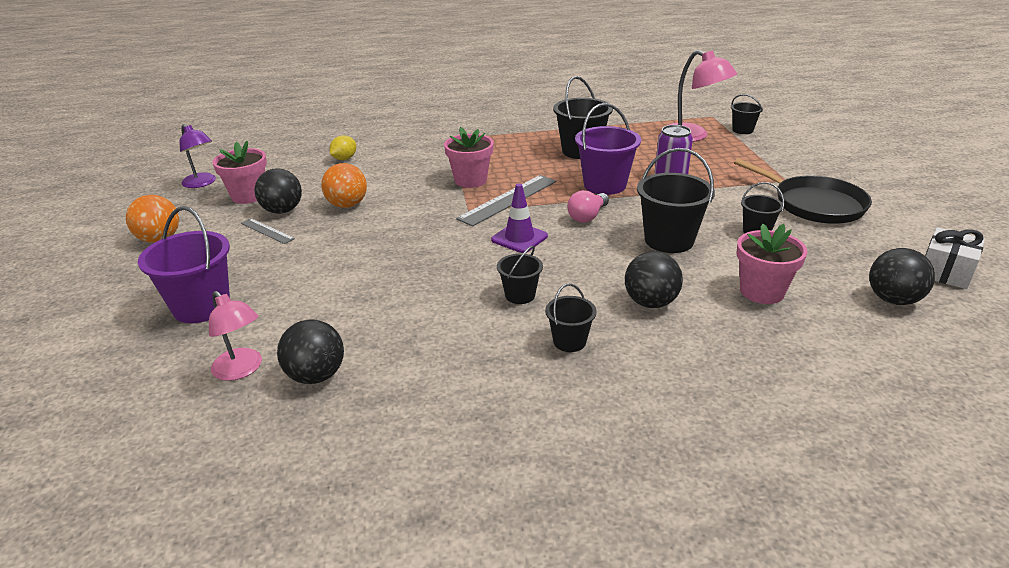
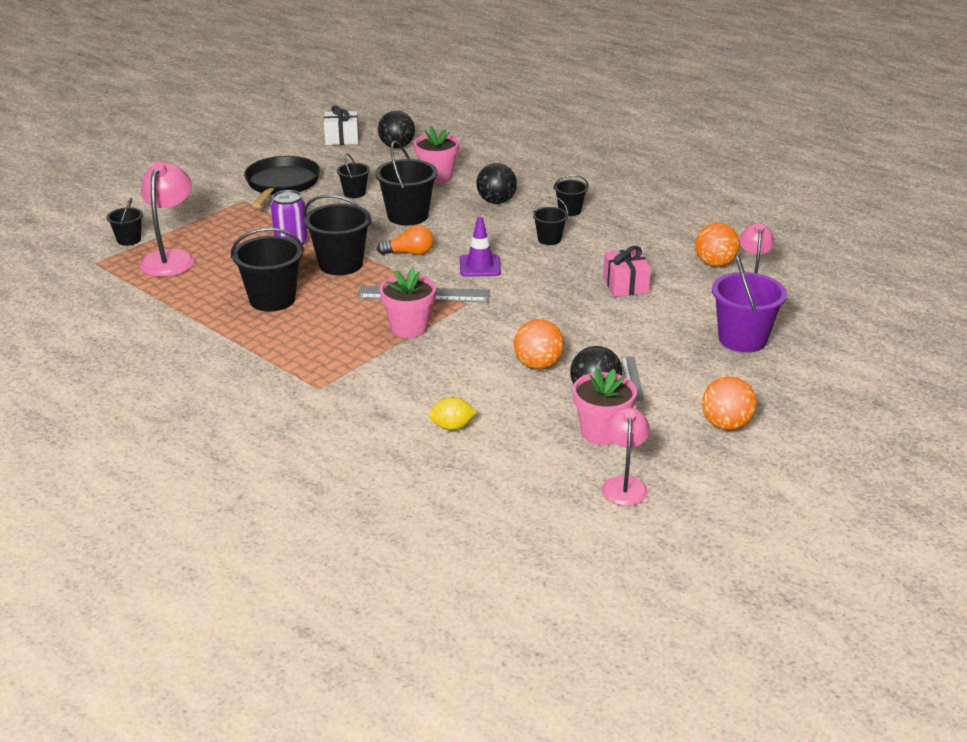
camera: 130 degrees left, 0 degrees up
purple lamp [179,124,216,188] -> pink lamp [602,407,650,506]
black ball [277,319,344,384] -> orange ball [695,223,740,267]
pink light bulb [567,190,609,223] -> orange light bulb [377,225,433,255]
purple bucket [575,103,641,195] -> black bucket [303,195,372,275]
none -> pink gift [603,246,651,297]

